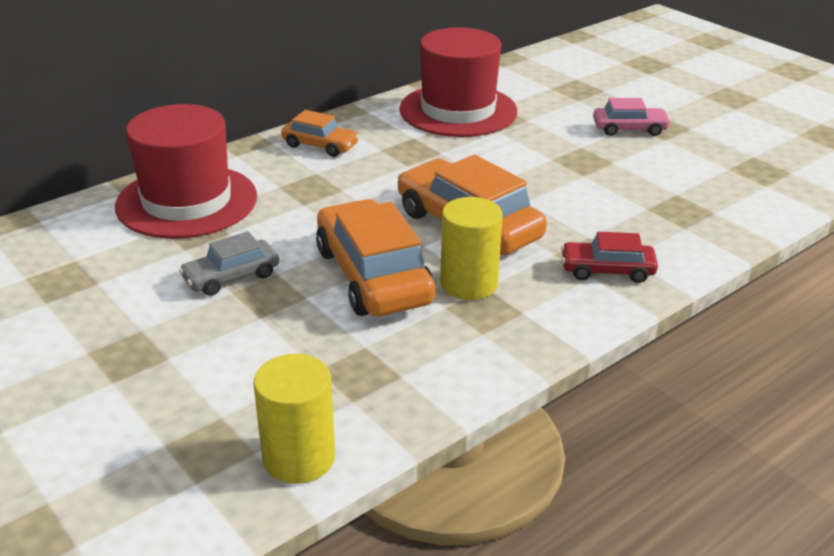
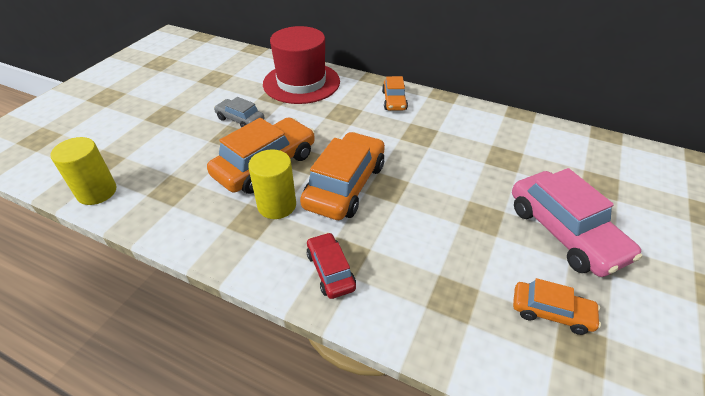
camera: 65 degrees right, 10 degrees up
red hat [399,27,517,137] -> none
pink car [593,98,671,136] -> pink car [512,168,642,277], size x1.85
none -> orange car [513,278,601,335]

